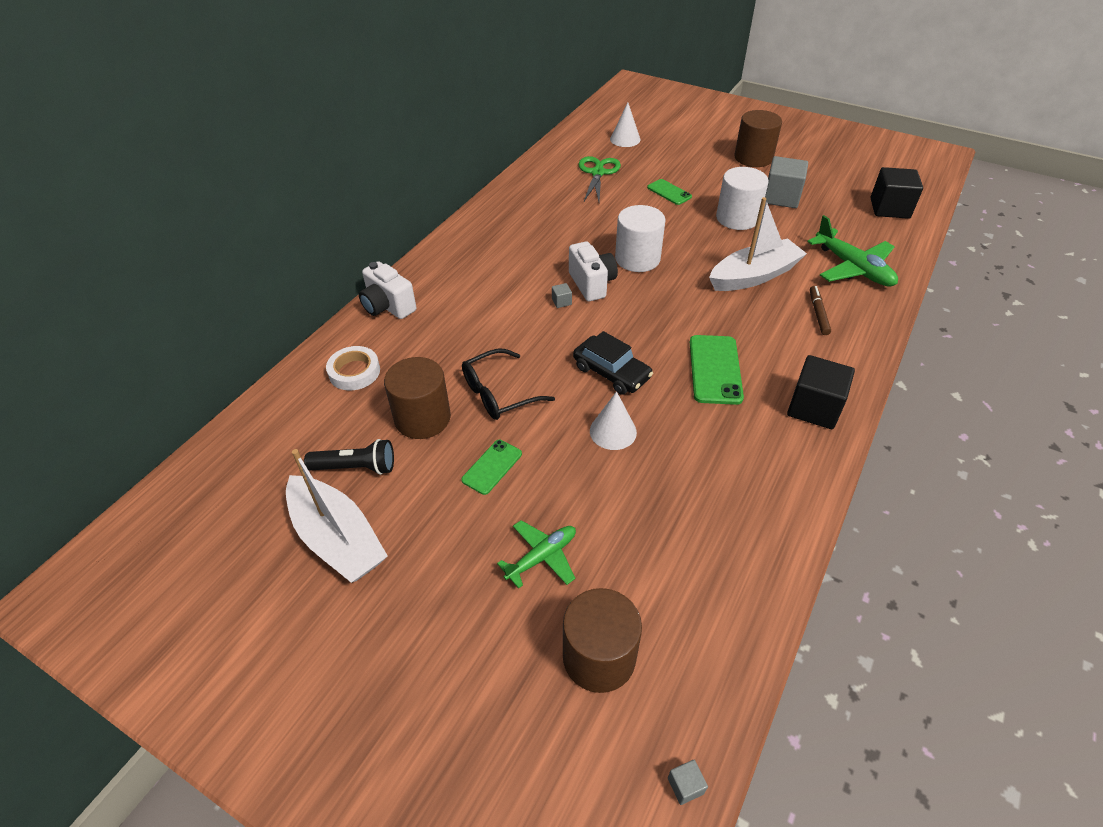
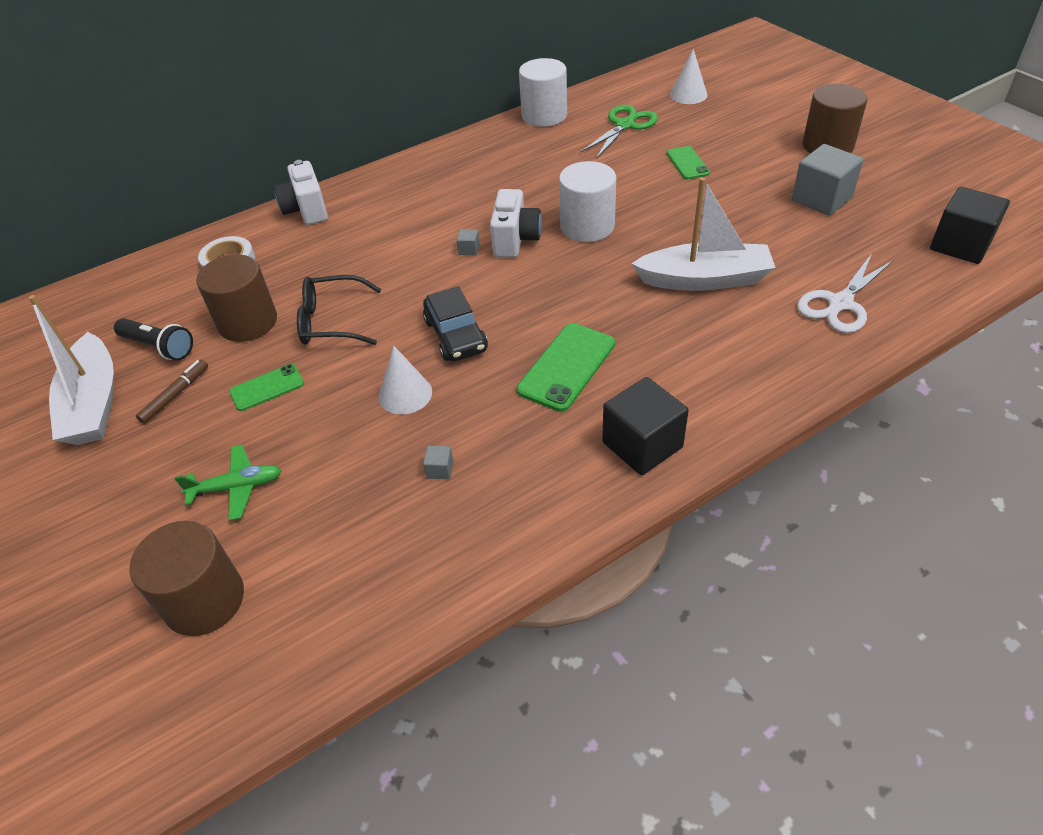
camera: 30 degrees right, 0 degrees up
grey cube [668,760,708,805] -> grey cube moved to [423,446,453,479]
white cylinder [716,167,769,230] -> white cylinder moved to [519,58,567,127]
green plane [807,215,898,287] -> white scissors [797,255,894,333]
brown marker [810,286,831,335] -> brown marker moved to [136,360,208,424]

